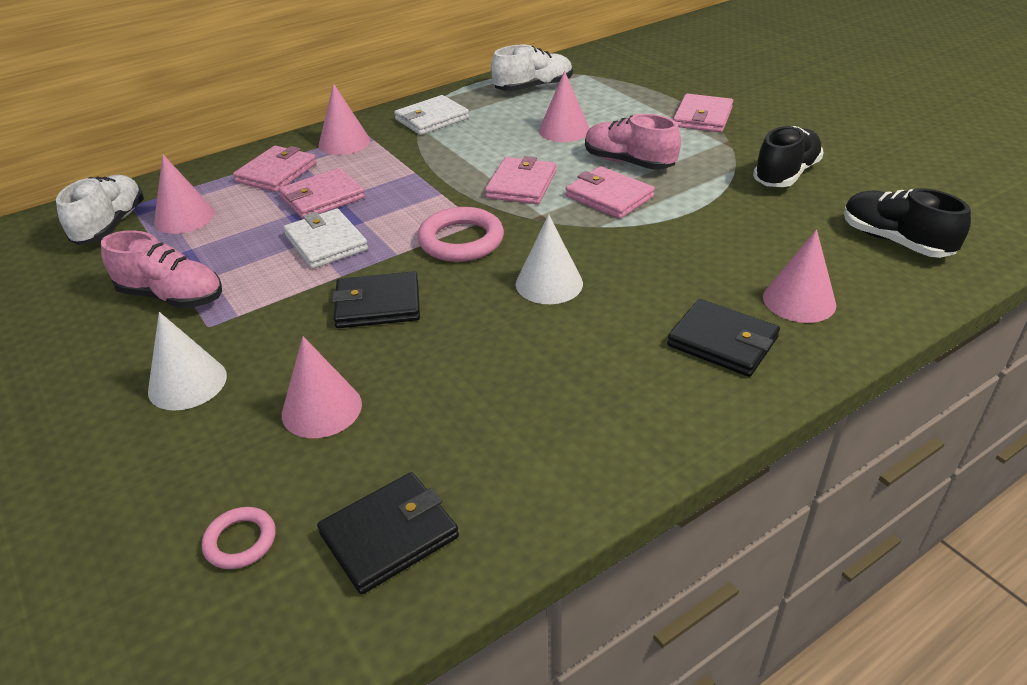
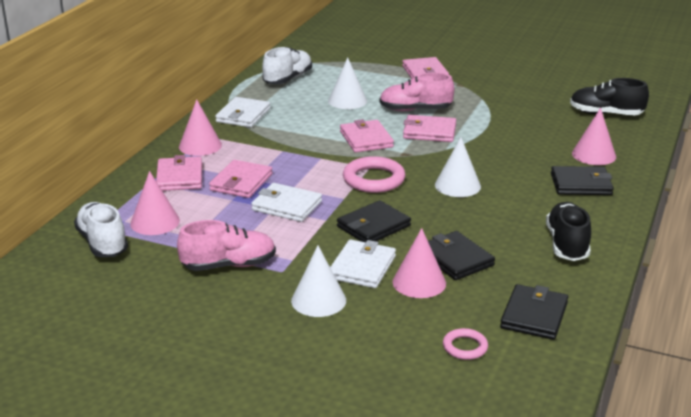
camera: 35 degrees left, 10 degrees down
pink cone [539,71,590,142] -> white cone [328,57,367,109]
black shoe [753,126,824,187] -> black shoe moved to [546,202,591,261]
none -> white wallet [330,240,396,288]
none -> black wallet [428,231,495,280]

